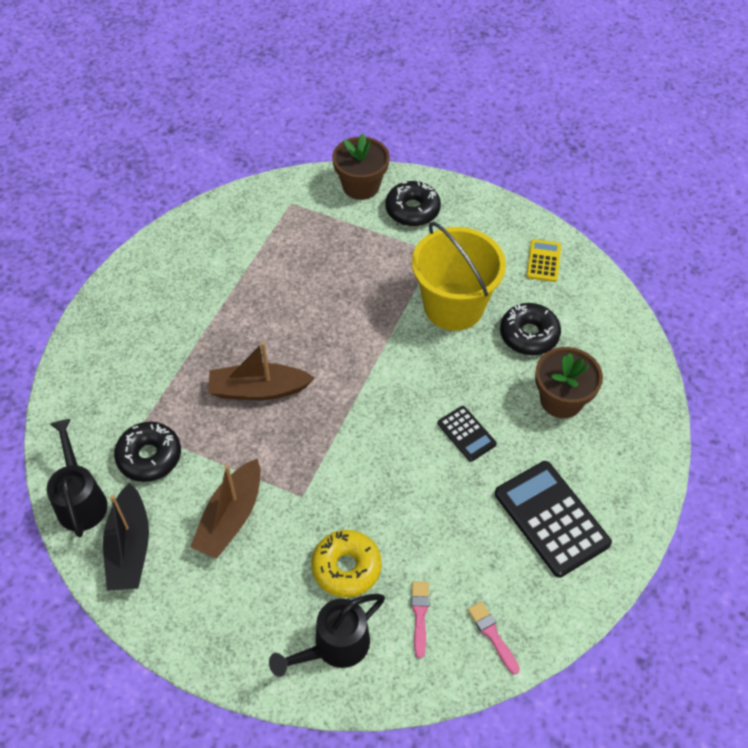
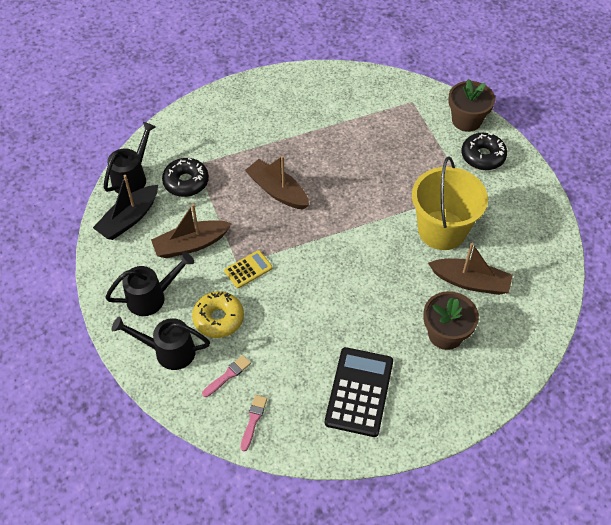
camera: 45 degrees right, 0 degrees up
black calculator [438,406,497,462] -> none
black donut [500,303,561,355] -> brown boat [428,243,513,295]
yellow calculator [526,239,561,282] -> yellow calculator moved to [224,250,273,288]
none -> black watering can [105,252,194,316]

